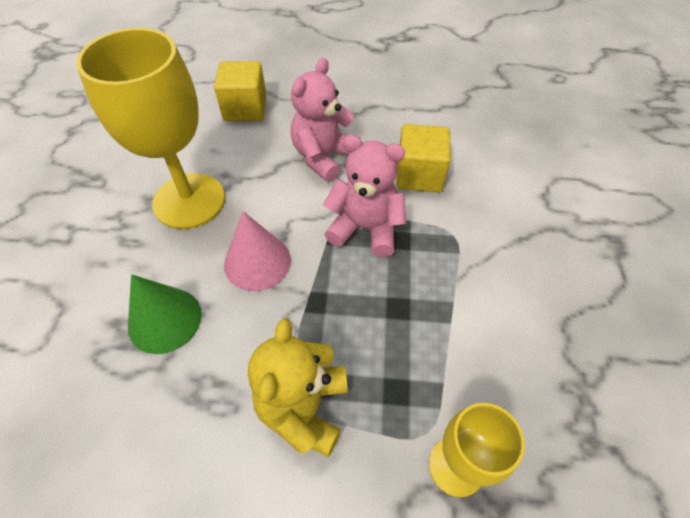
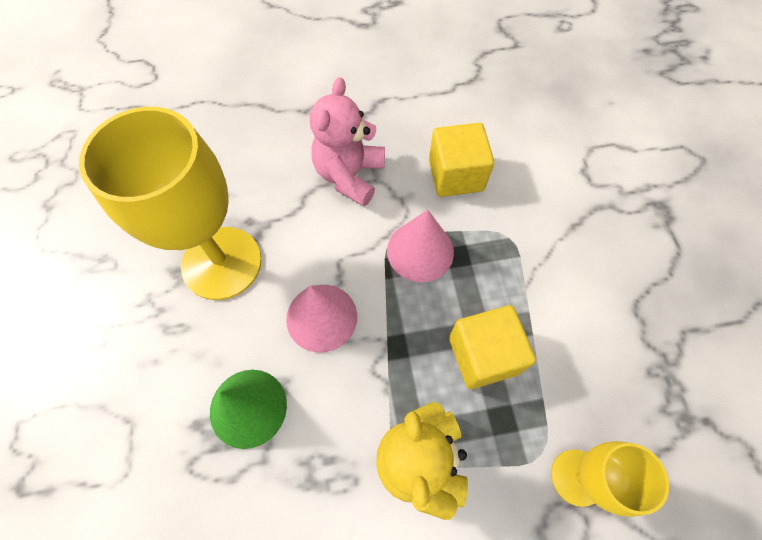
camera: 15 degrees left, 10 degrees up
yellow cube [214,61,266,121] -> yellow cube moved to [449,305,536,389]
pink teddy bear [323,135,406,257] -> pink cone [387,210,454,282]

